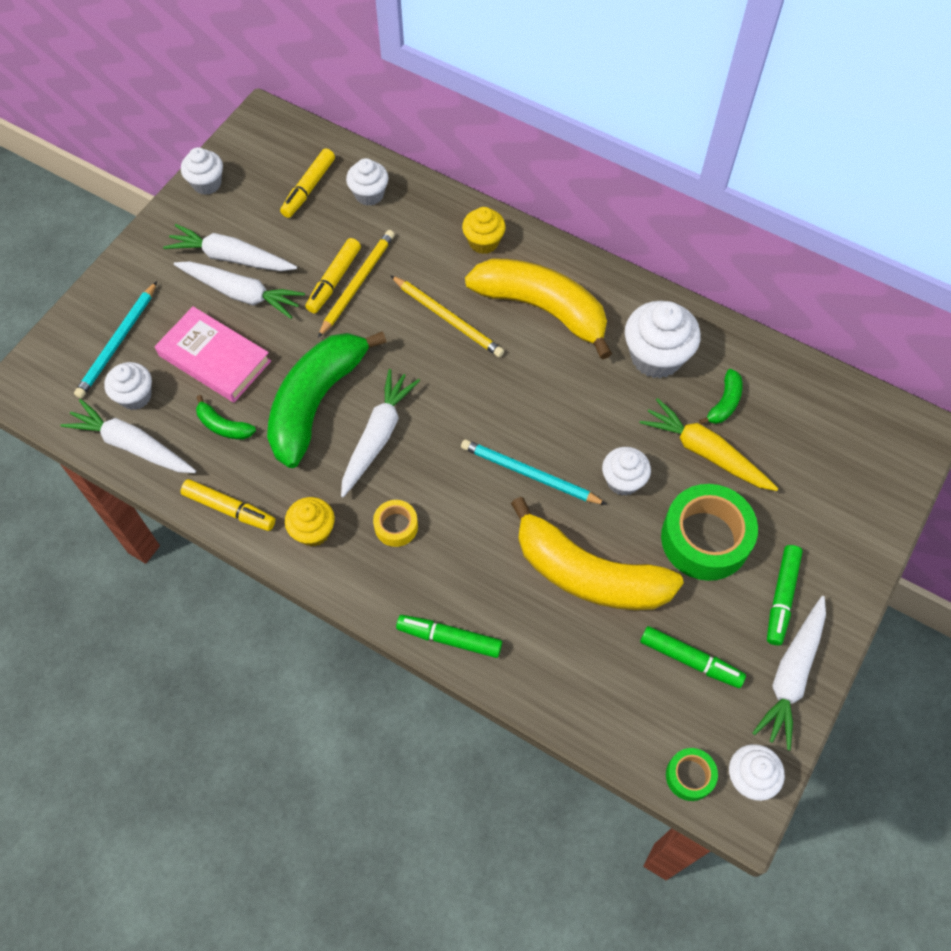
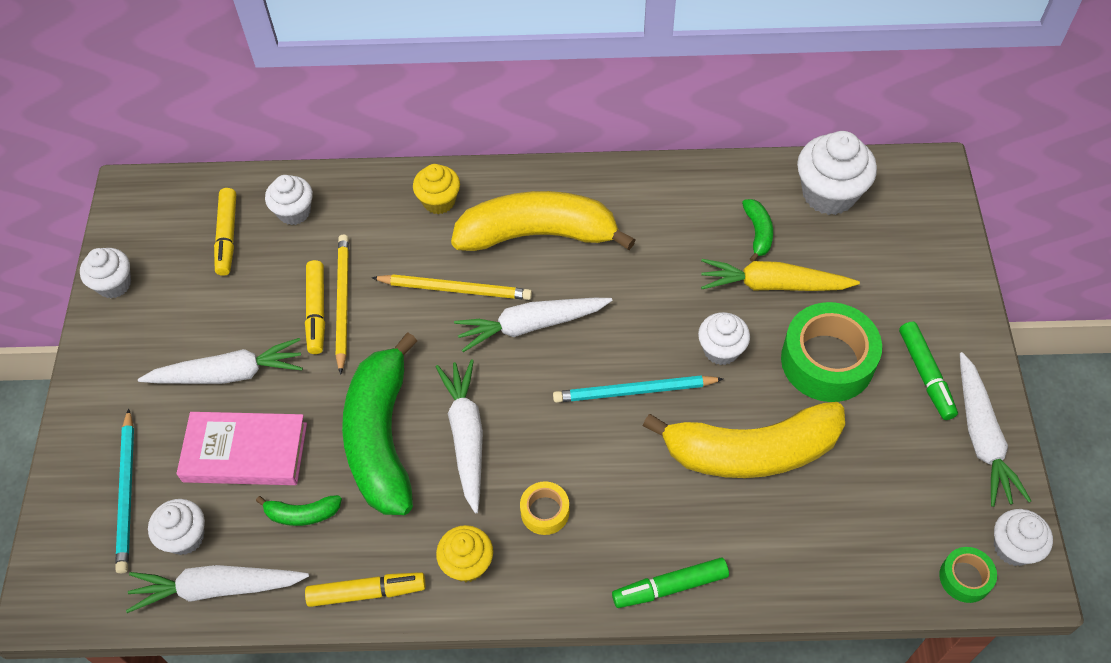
camera: 30 degrees left, 5 degrees down
white carrot [163,224,297,271] -> white carrot moved to [454,298,613,352]
white cupcake [625,301,701,378] -> white cupcake moved to [797,131,877,215]
green marker [640,626,746,688] -> none

